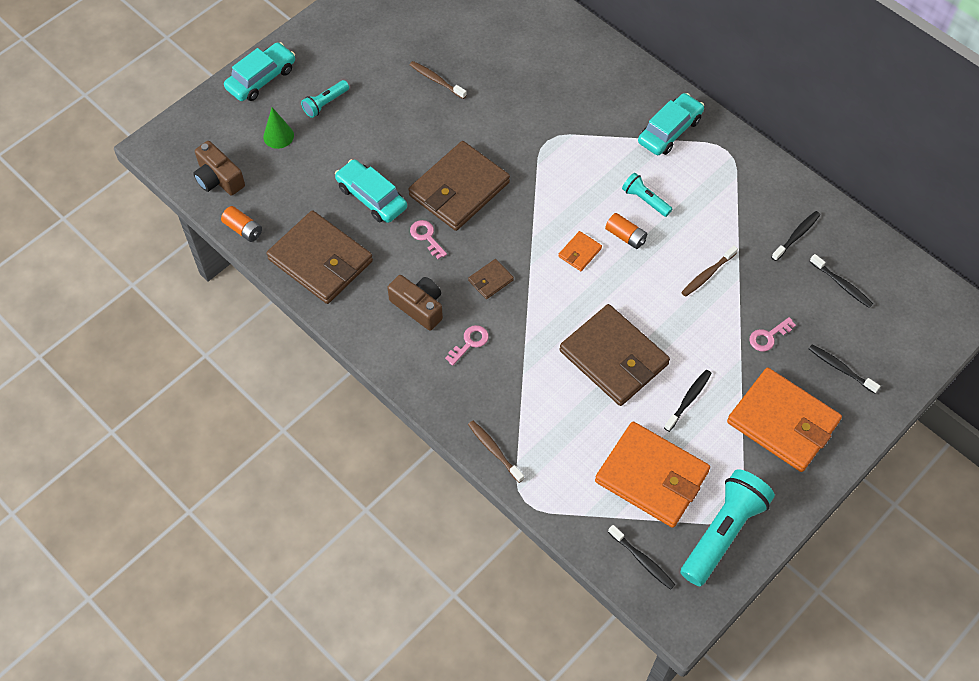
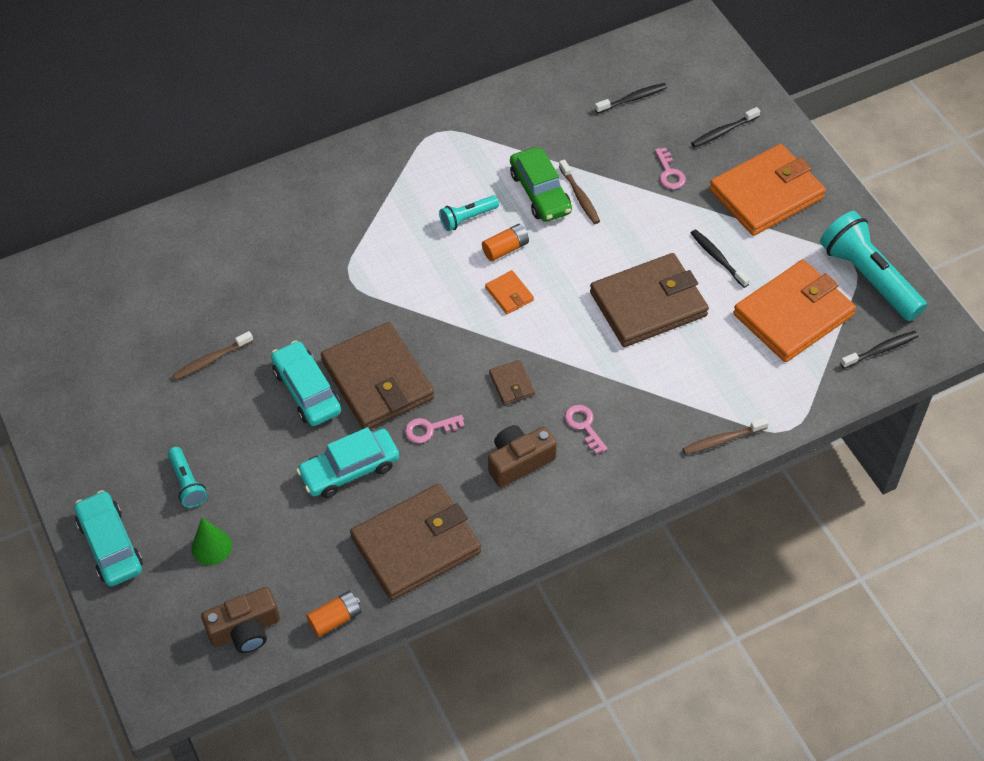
camera: 70 degrees left, 5 degrees down
turquoise car [638,93,704,155] -> turquoise car moved to [271,340,341,426]
black toothbrush [771,211,820,261] -> none
none -> green car [510,147,572,222]

